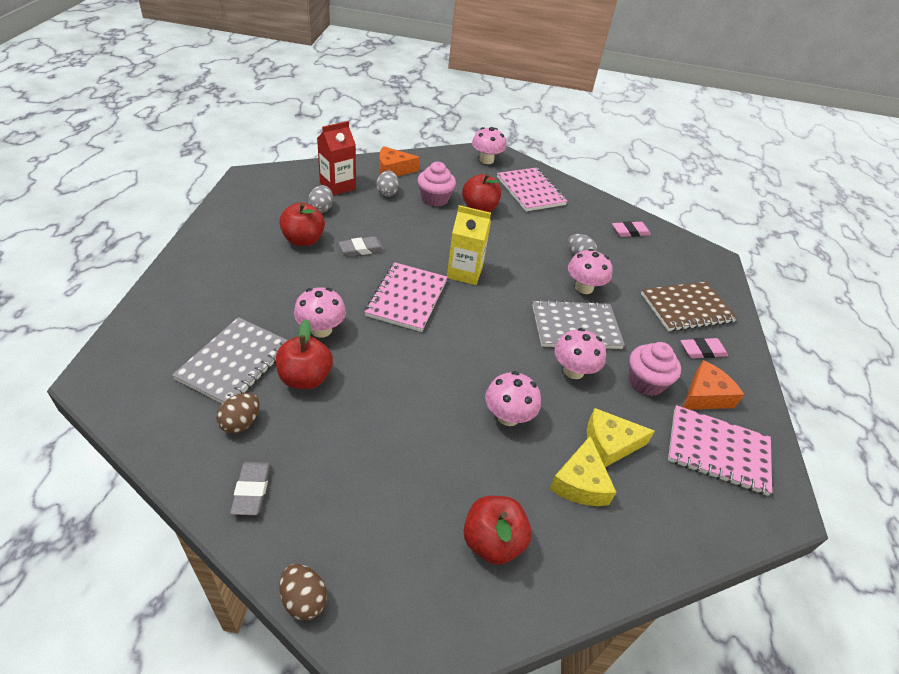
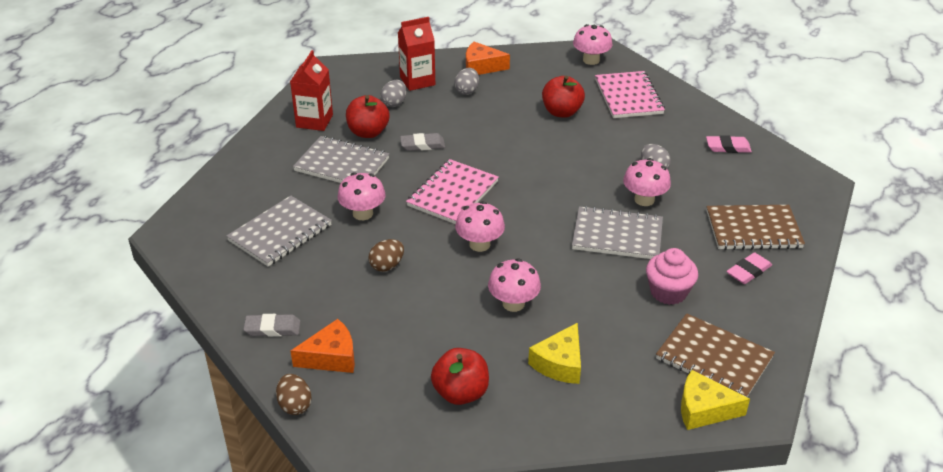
camera: 20 degrees right, 5 degrees down
brown egg [217,393,259,433] -> brown egg moved to [368,239,404,272]
grey eraser [230,462,271,515] -> grey eraser turned 75 degrees clockwise [243,314,301,337]
red apple [276,319,333,389] -> none
pink cupcake [418,162,456,207] -> none
yellow carton [447,205,491,285] -> none
pink mushroom [554,328,606,379] -> pink mushroom moved to [455,201,505,252]
yellow cheese [587,408,655,467] -> yellow cheese moved to [681,370,750,430]
pink notebook [668,405,772,496] -> brown notebook [656,313,775,397]
pink eraser [681,338,728,358] -> pink eraser turned 45 degrees counterclockwise [726,252,772,284]
orange cheese [683,360,744,410] -> orange cheese moved to [291,319,355,373]
none -> red carton [290,50,333,131]
none -> grey notebook [293,136,389,183]

